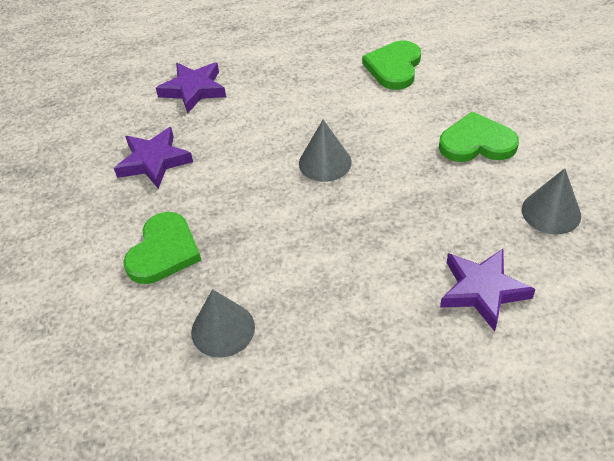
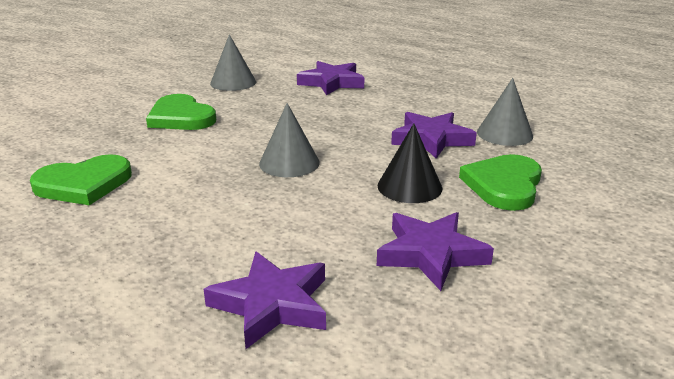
camera: 135 degrees left, 20 degrees down
green heart [123,212,201,284] -> green heart turned 45 degrees counterclockwise [459,154,542,211]
none -> black cone [377,123,443,203]
none -> purple star [391,112,477,159]

